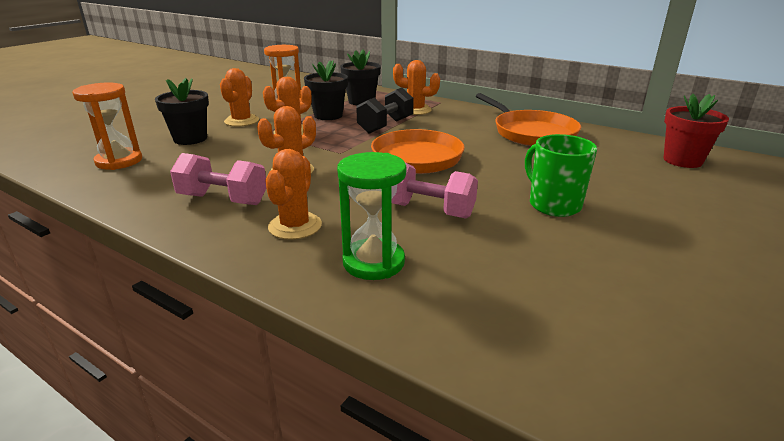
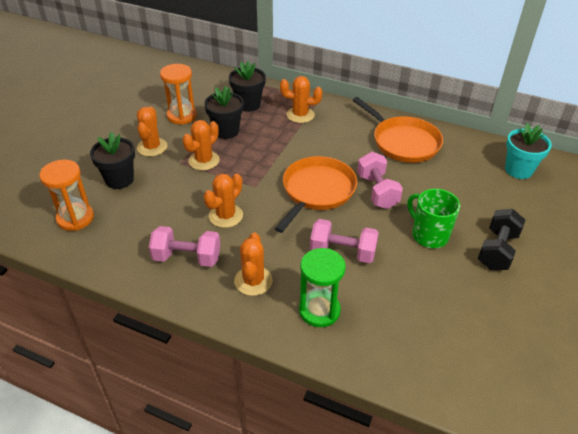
camera: 10 degrees left, 15 degrees up
black dumbbell [356,88,414,134] -> black dumbbell moved to [478,209,525,270]
red flower pot [664,94,729,168] -> turquoise flower pot [505,123,552,179]
none -> pink dumbbell [357,152,403,209]

